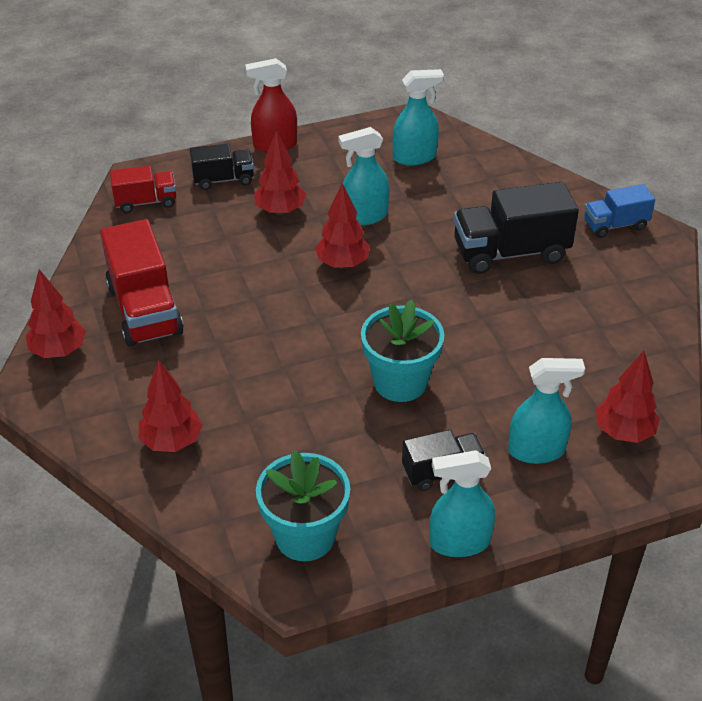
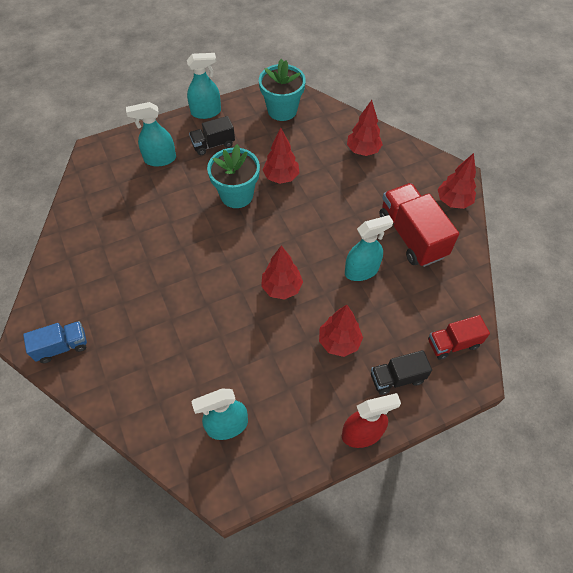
camera: 175 degrees right, 15 degrees up
turquoise spray bottle [338,127,390,226] -> turquoise spray bottle moved to [345,215,393,281]
black truck [454,182,579,274] -> none
red tree [595,351,660,443] -> red tree moved to [263,128,299,184]

